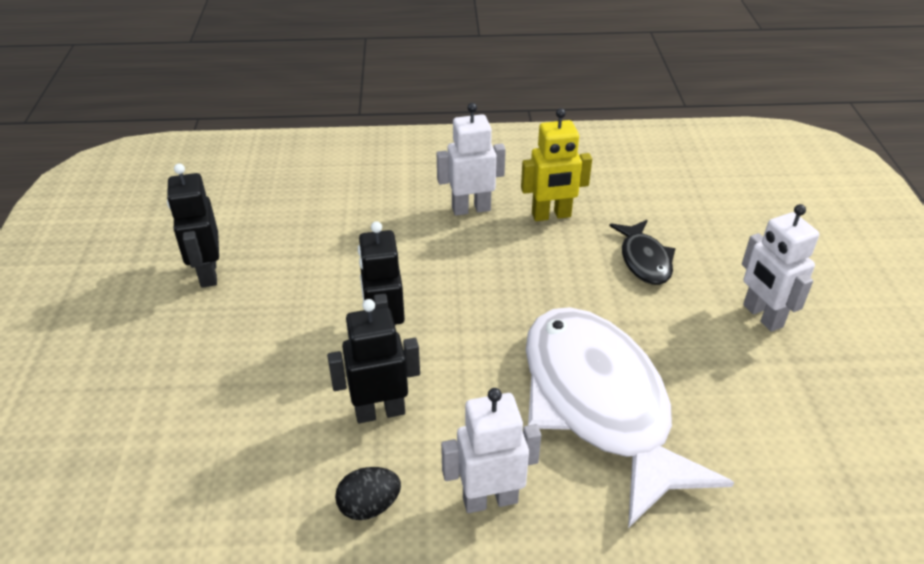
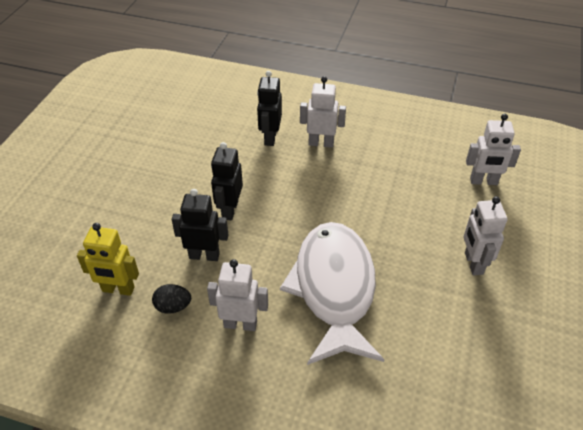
camera: 20 degrees right, 5 degrees up
black robot [167,163,219,288] -> black robot moved to [257,71,282,146]
yellow robot [521,108,592,221] -> yellow robot moved to [77,223,139,296]
black fish [609,220,676,285] -> none
none -> white robot [466,114,521,185]

